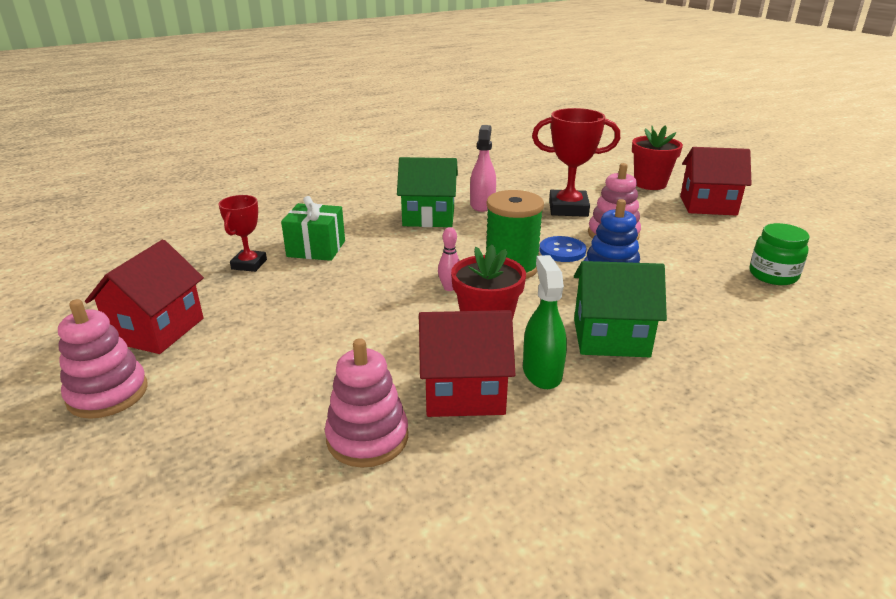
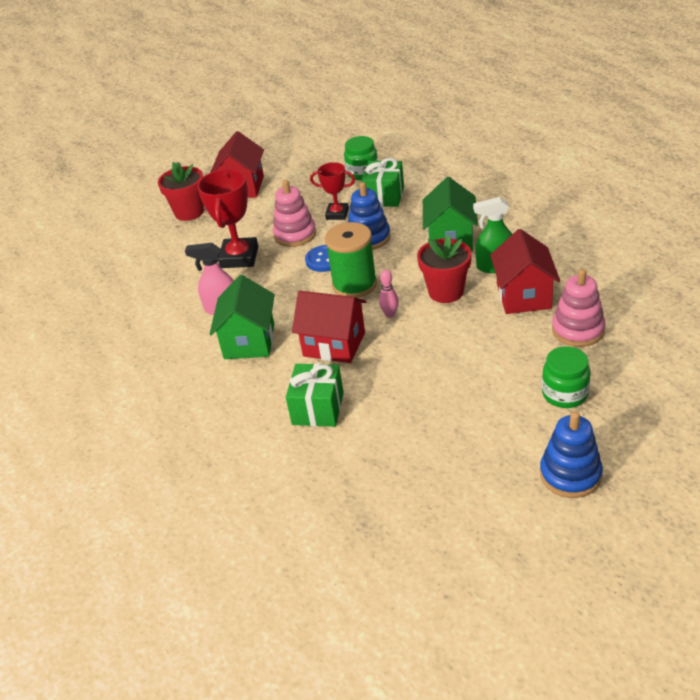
camera: 85 degrees left, 10 degrees up
pink stacking toy [58,299,148,419] -> blue stacking toy [540,412,603,498]
red house [85,240,204,354] -> red house moved to [292,291,367,363]
red trophy [218,195,267,272] -> red trophy moved to [310,162,355,220]
none -> green gift [362,158,404,207]
none -> green jar [542,346,590,408]

